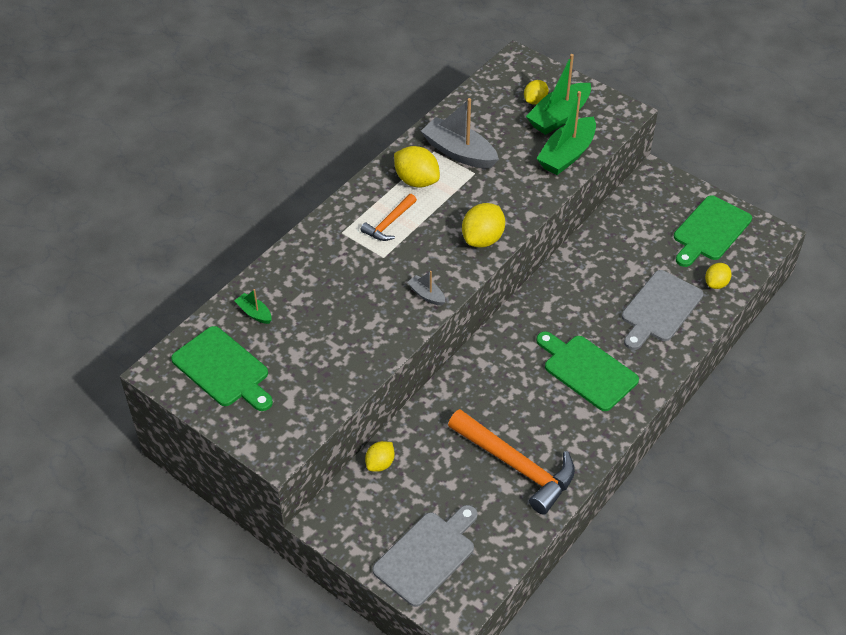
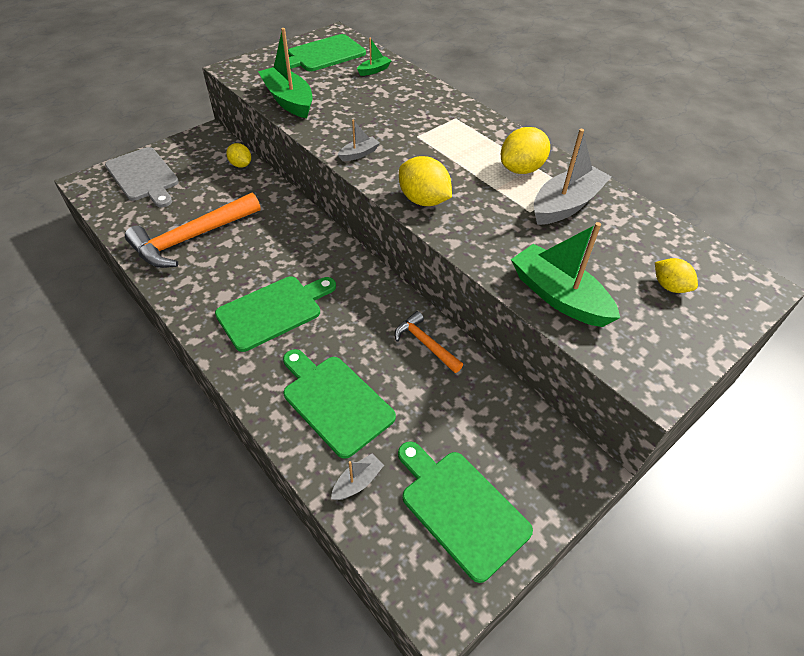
camera: 100 degrees right, 0 degrees up
orange hammer [361,194,417,241] -> orange hammer moved to [395,311,463,373]
green boat [526,54,591,135] -> green boat moved to [258,28,312,118]
grey cutting board [622,270,703,350] -> green cutting board [283,349,396,459]
yellow lemon [705,263,732,289] -> grey boat [331,454,384,500]

